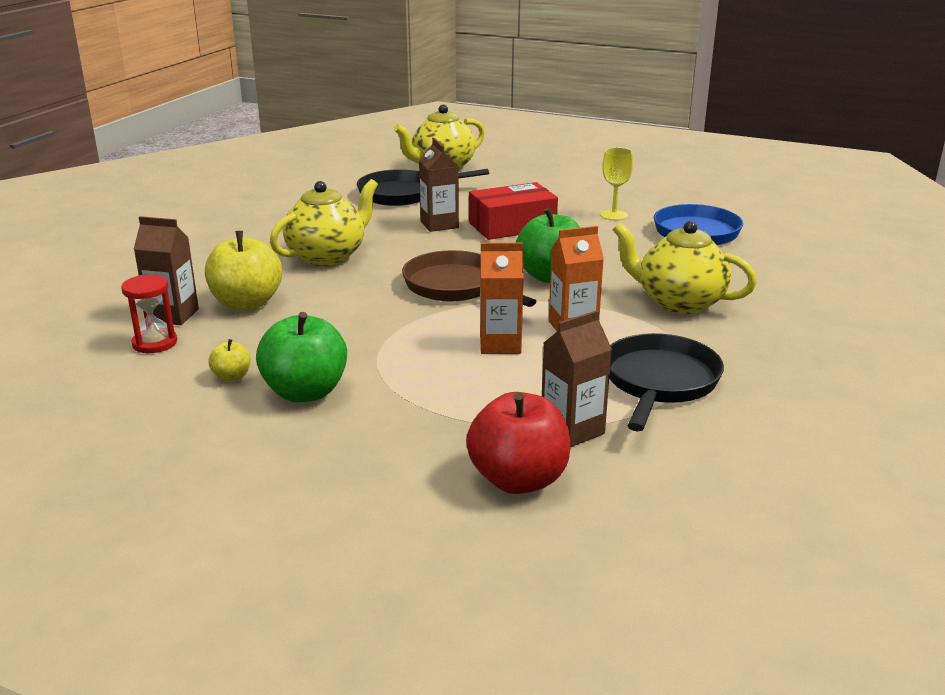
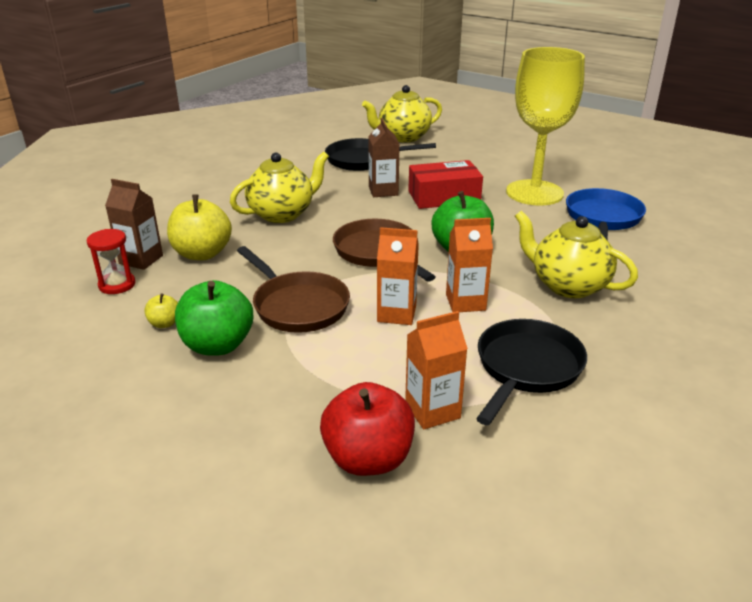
camera: 10 degrees right, 5 degrees up
brown carton [542,310,612,447] -> orange carton [405,311,468,429]
yellow goblet [600,147,633,221] -> yellow goblet [506,47,585,206], size x2.38
none -> brown pan [237,246,350,333]

